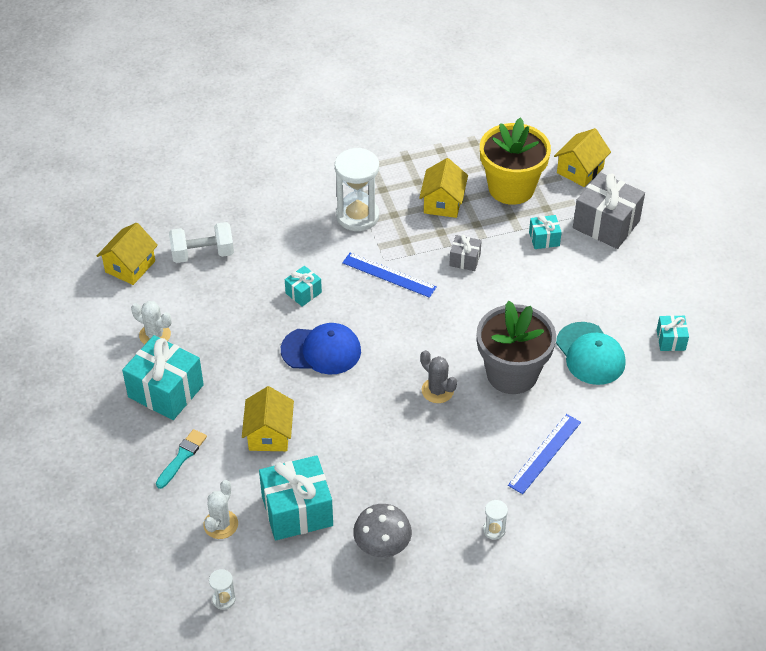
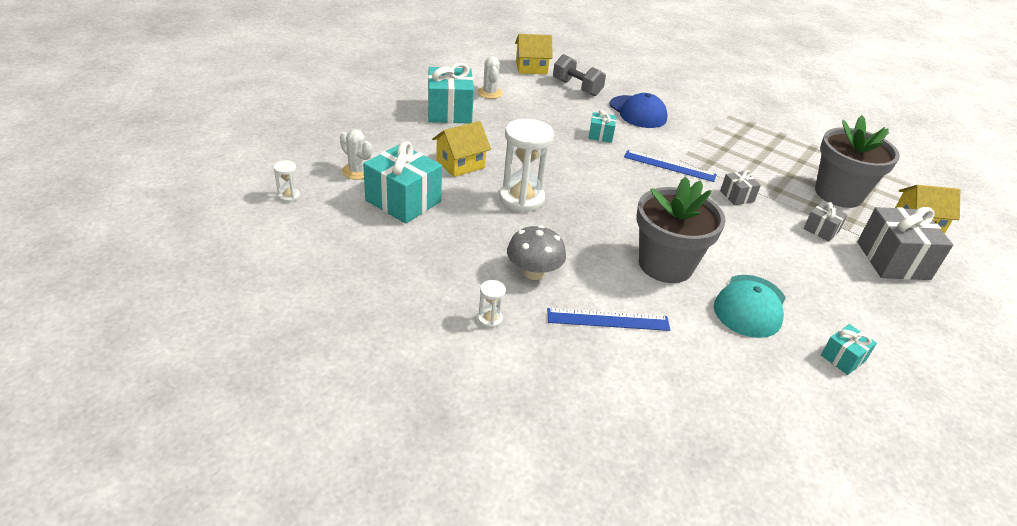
camera: 50 degrees right, 10 degrees down
turquoise brush [156,429,207,489] -> none
white dumbbell [169,222,234,263] -> grey dumbbell [553,54,606,96]
white cactus [203,480,238,539] -> white cactus turned 60 degrees clockwise [340,129,372,180]
blue cap [281,323,361,375] -> blue cap moved to [610,93,668,128]
white hourglass [335,148,379,231] -> white hourglass moved to [499,119,554,212]
blue ruler [342,253,437,298] -> blue ruler turned 60 degrees counterclockwise [624,150,717,182]
grey mushroom [353,504,412,557] -> grey mushroom moved to [507,225,566,280]
yellow house [419,158,468,218] -> none
grey cactus [420,350,457,403] -> none
yellow flower pot [480,117,551,205] -> grey flower pot [815,115,900,208]
turquoise gift [529,215,562,249] -> grey gift [803,202,847,242]

